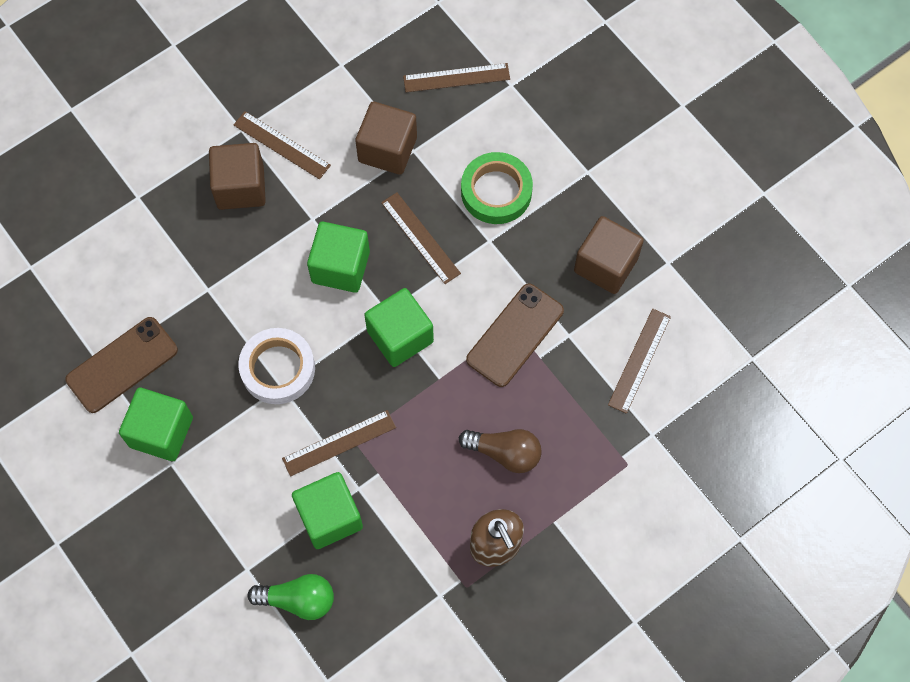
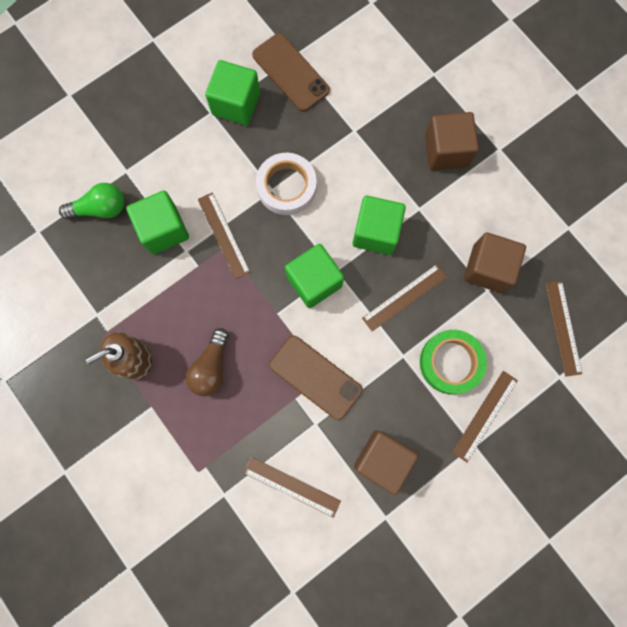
camera: 90 degrees right, 10 degrees up
brown ruler [234,111,331,180] -> brown ruler moved to [452,371,518,462]
green light bulb [247,574,334,620] -> green light bulb turned 105 degrees counterclockwise [59,183,124,220]

